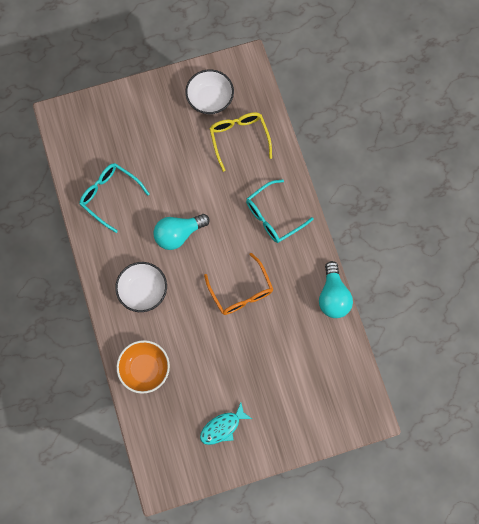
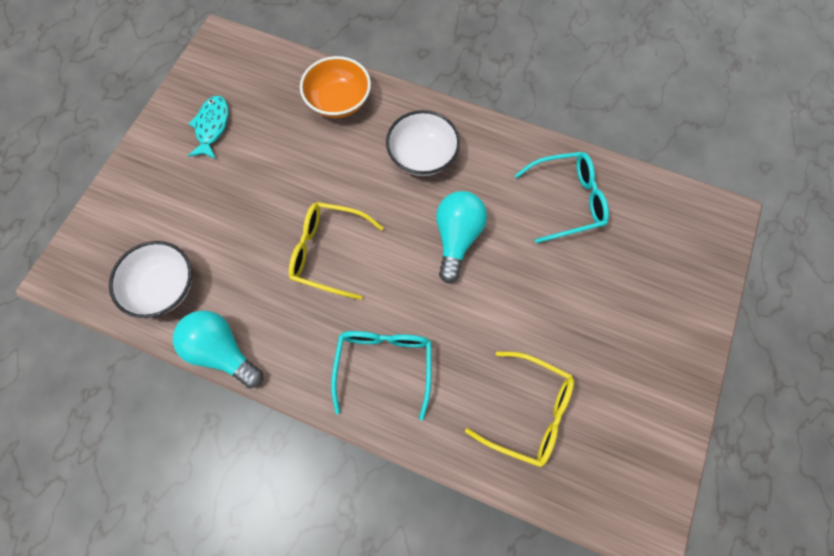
camera: 130 degrees right, 5 degrees down
white bowl [185,69,234,114] -> white bowl moved to [109,241,192,318]
orange glasses [204,253,273,315] -> yellow glasses [289,202,384,300]

